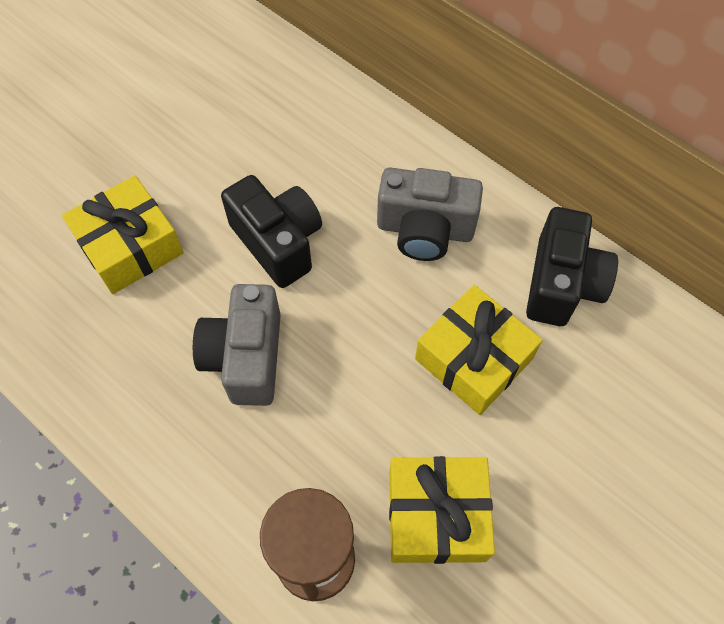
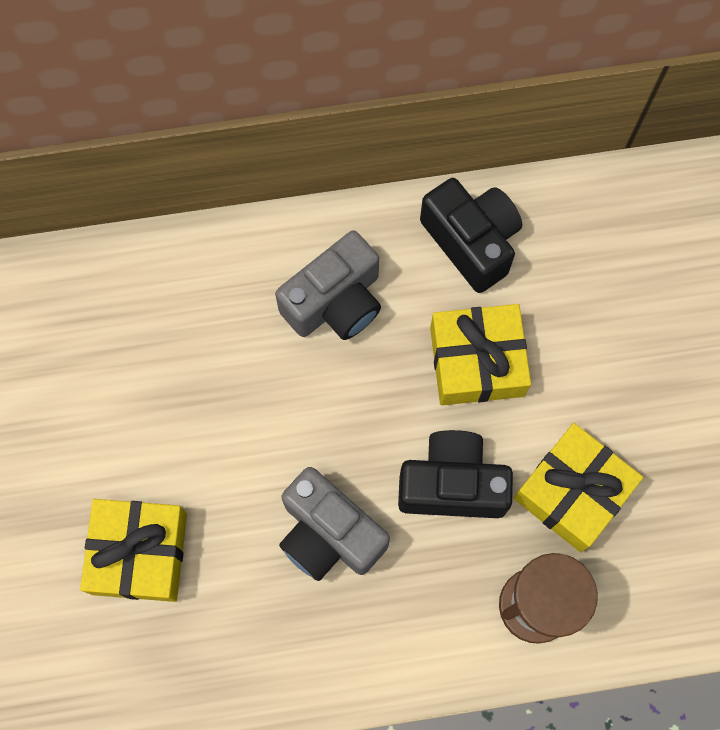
camera: 50 degrees left, 10 degrees up
black camera [221,175,322,288] -> black camera moved to [398,430,513,518]

